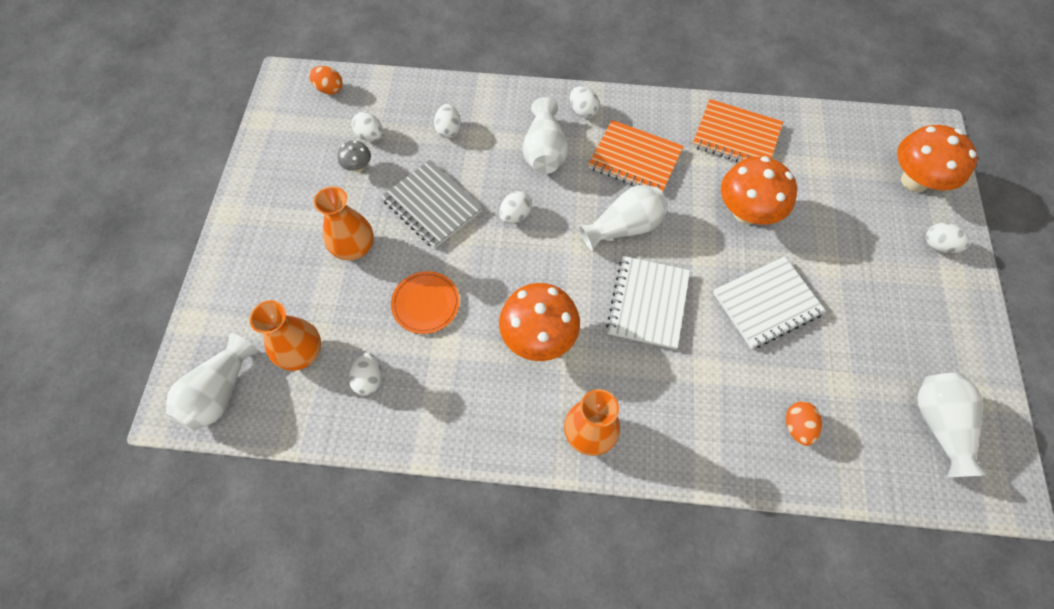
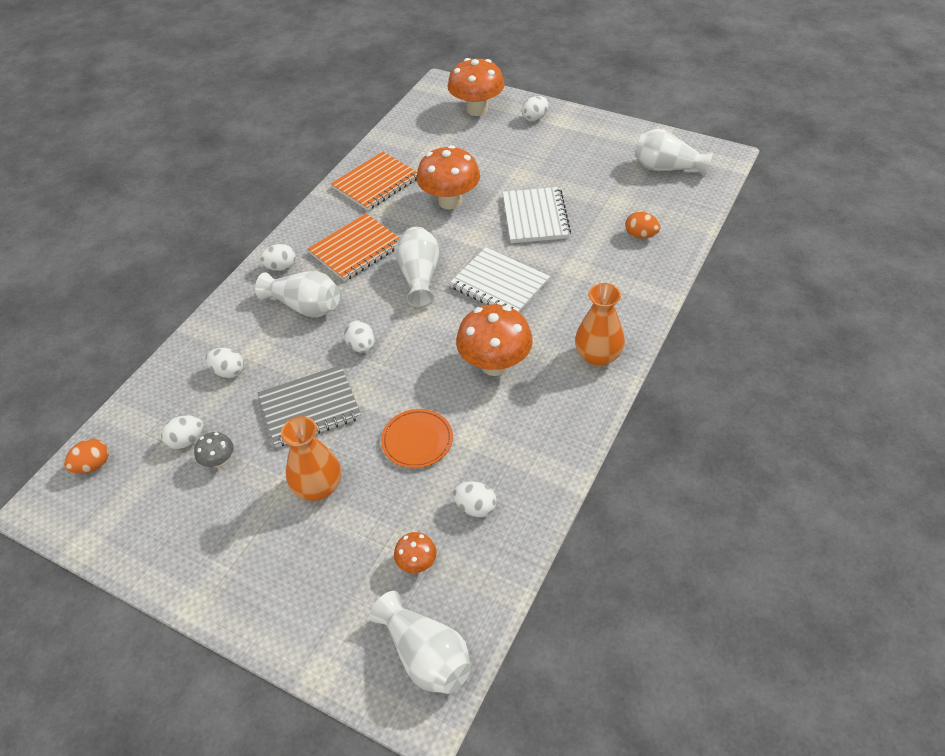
camera: 65 degrees left, 15 degrees down
orange vase [249,300,321,371] -> orange mushroom [394,532,437,573]

